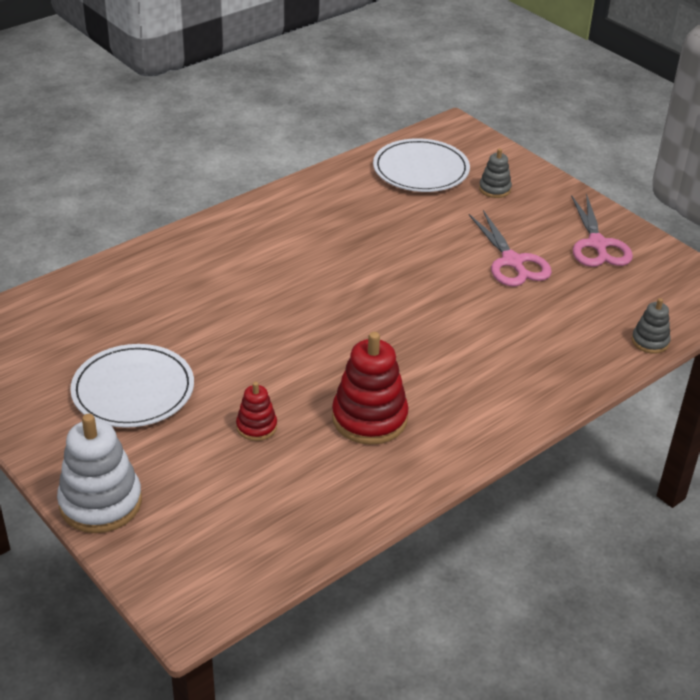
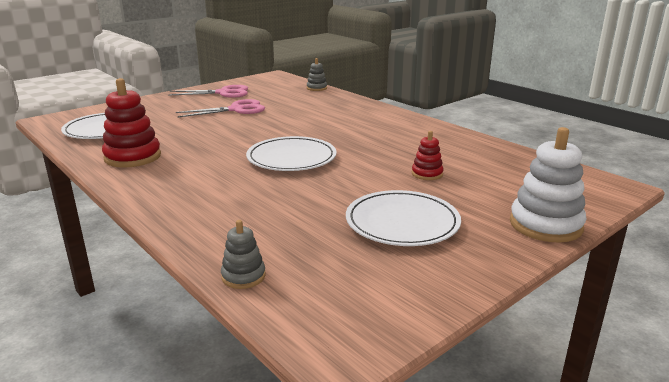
camera: 90 degrees left, 15 degrees down
red stacking toy [332,332,409,445] -> red stacking toy moved to [102,78,161,168]
grey stacking toy [479,148,512,198] -> grey stacking toy moved to [221,220,266,289]
none -> white plate [246,136,336,171]

